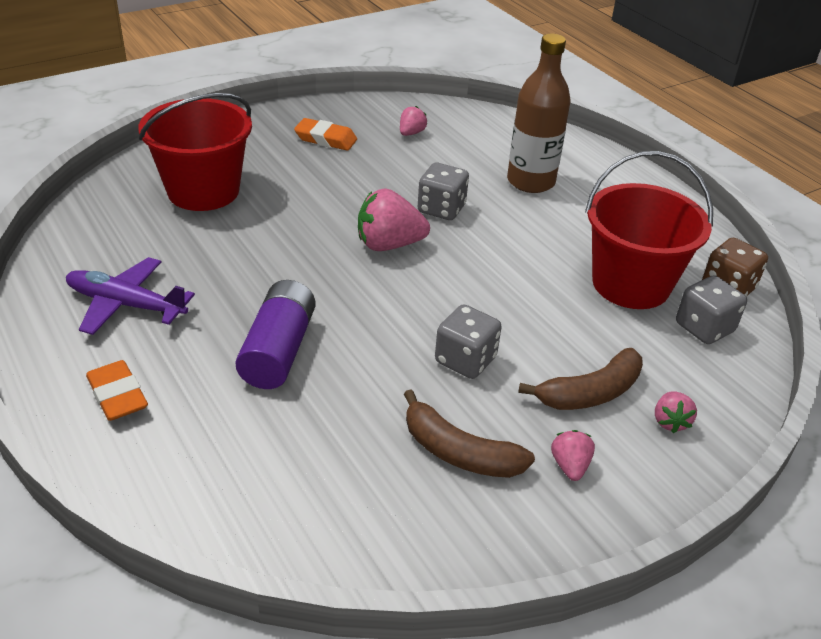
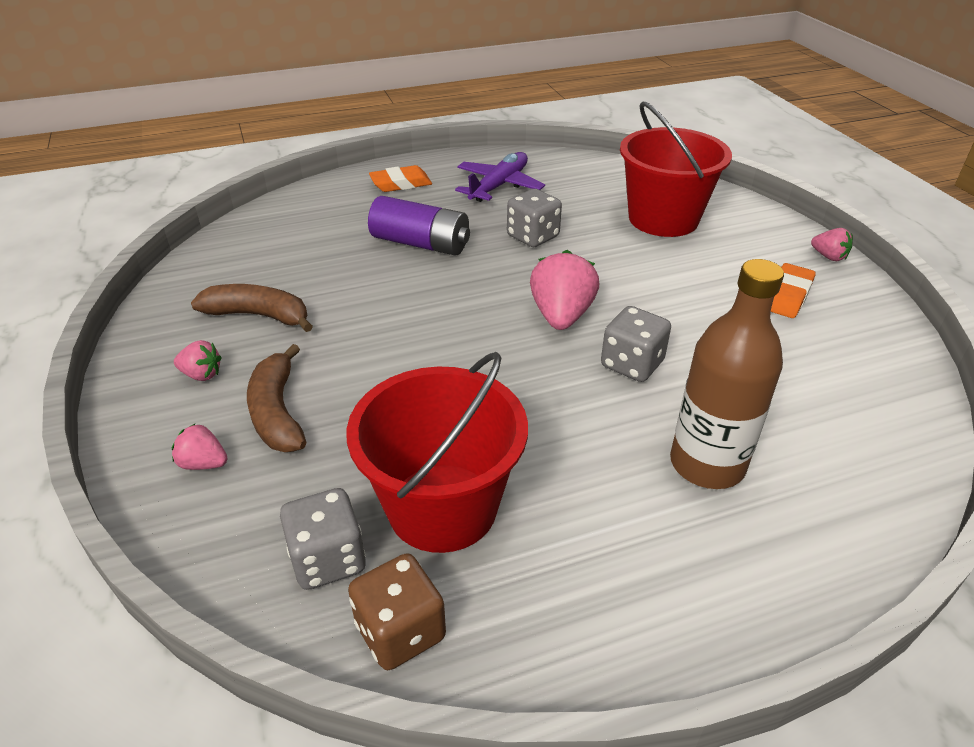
camera: 105 degrees right, 0 degrees up
pink strawberry [400,106,427,136] -> pink strawberry moved to [811,228,853,261]
brown banana [404,389,535,478] -> brown banana turned 60 degrees clockwise [191,284,313,332]
grey dice [435,304,502,379] -> grey dice moved to [507,189,562,247]

